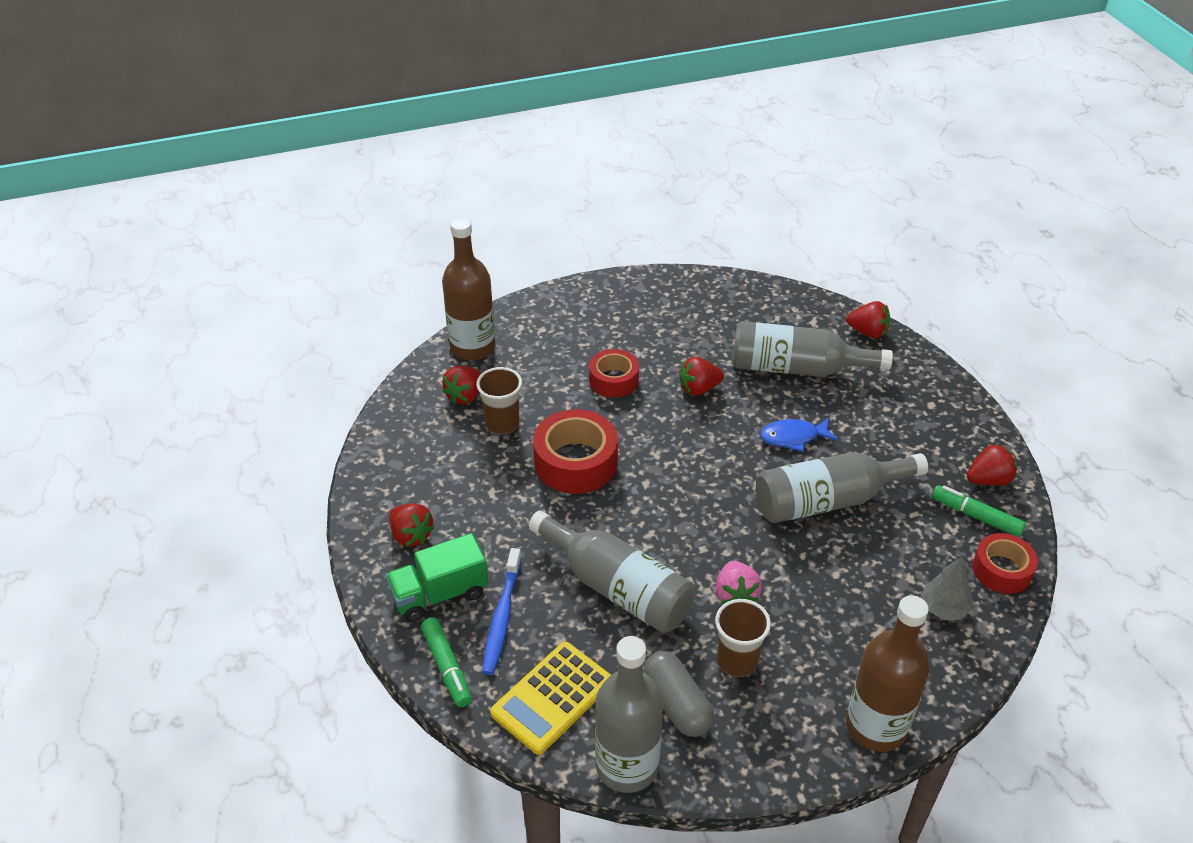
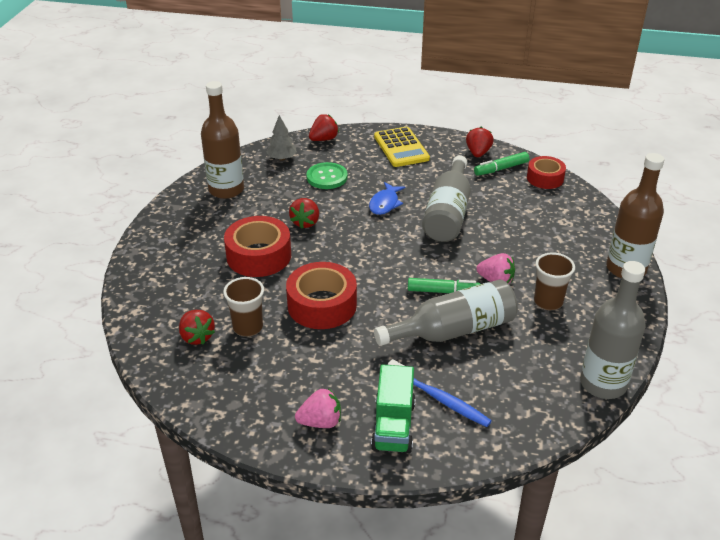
camera: 60 degrees left, 5 degrees down
red strawberry [389,504,435,547] -> pink strawberry [295,388,341,428]
green marker [421,617,472,707] -> green marker moved to [408,278,480,293]
brown bottle [442,218,496,360] -> brown bottle moved to [201,81,244,199]
yellow calculator [490,642,611,755] -> yellow calculator moved to [374,127,430,167]
red tape [589,349,639,398] -> red tape [224,216,291,277], size x1.57
grey capsule [643,651,714,737] -> none
grey bottle [733,321,893,377] -> green button [306,162,348,189]
grey tree [921,557,972,620] -> grey tree moved to [266,115,297,161]

